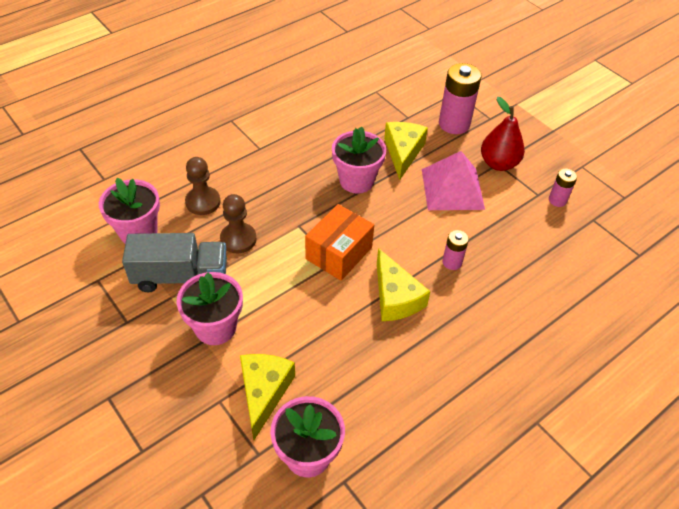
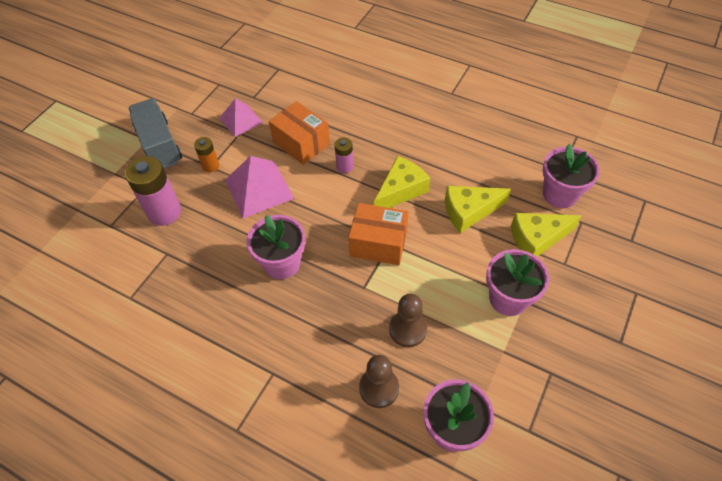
camera: 110 degrees left, 5 degrees up
grey truck [122,233,227,293] -> grey truck moved to [128,99,182,169]
yellow cheese [384,122,428,180] -> yellow cheese moved to [445,186,511,233]
red pear [481,97,525,171] -> orange battery [194,137,219,172]
pink battery [549,168,577,207] -> pink pyramid [220,98,263,137]
none -> orange box [269,101,330,165]

